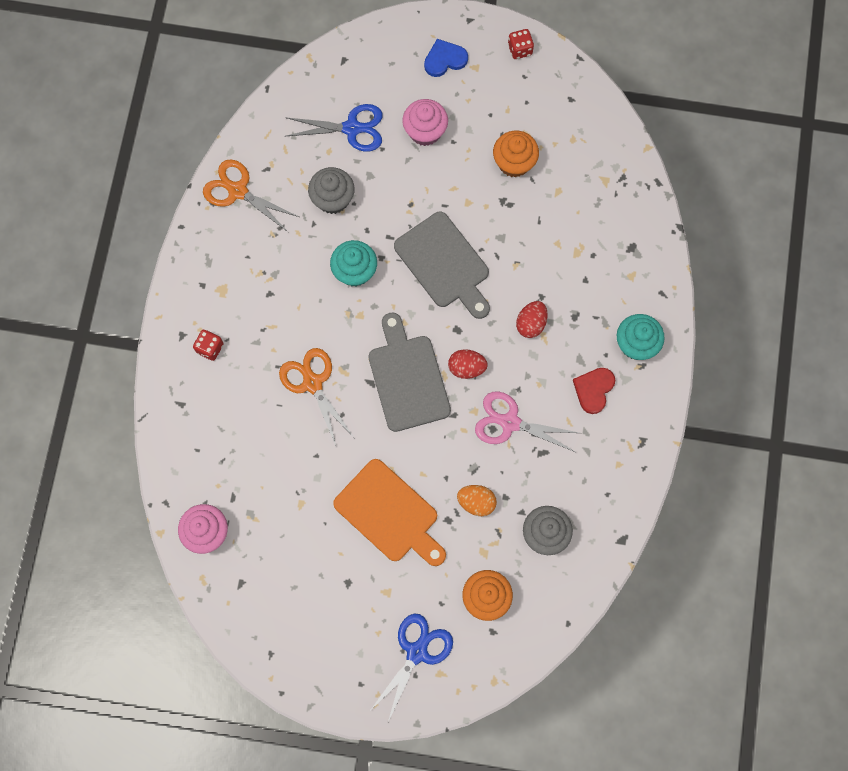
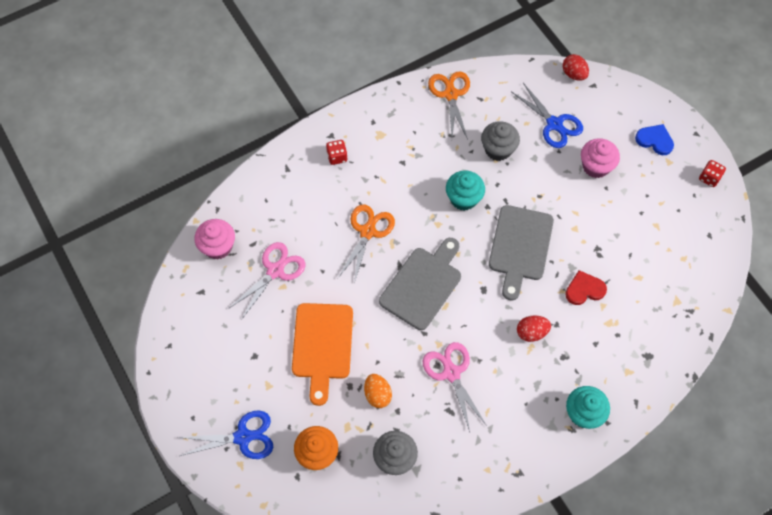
camera: 50 degrees right, 10 degrees down
red egg [448,349,488,379] -> red egg moved to [562,54,589,81]
orange cupcake [493,131,539,177] -> none
red heart [573,368,615,414] -> red heart moved to [565,270,607,305]
none -> pink scissors [228,242,305,319]

